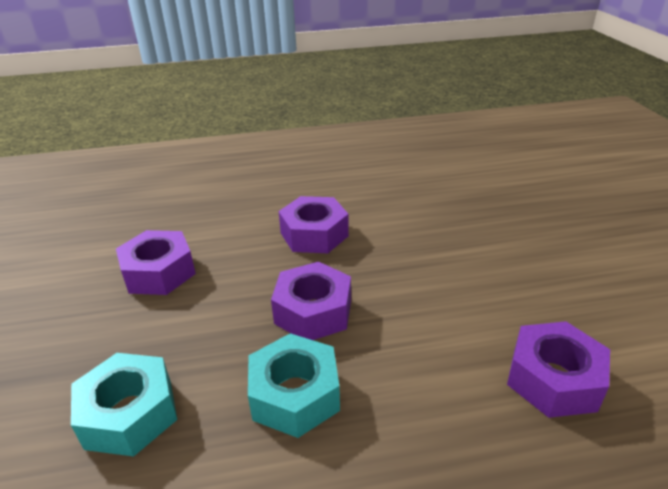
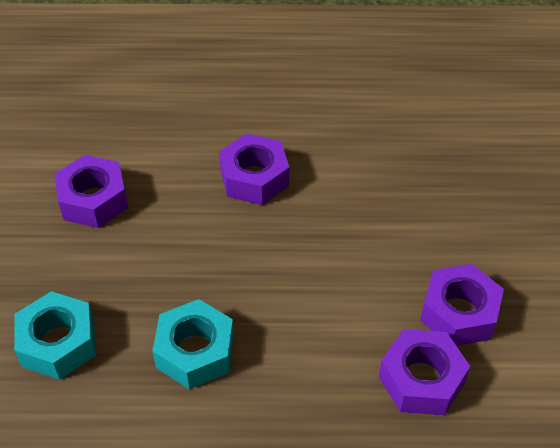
camera: 10 degrees right, 15 degrees up
purple nut [271,261,351,340] -> purple nut moved to [420,264,504,346]

